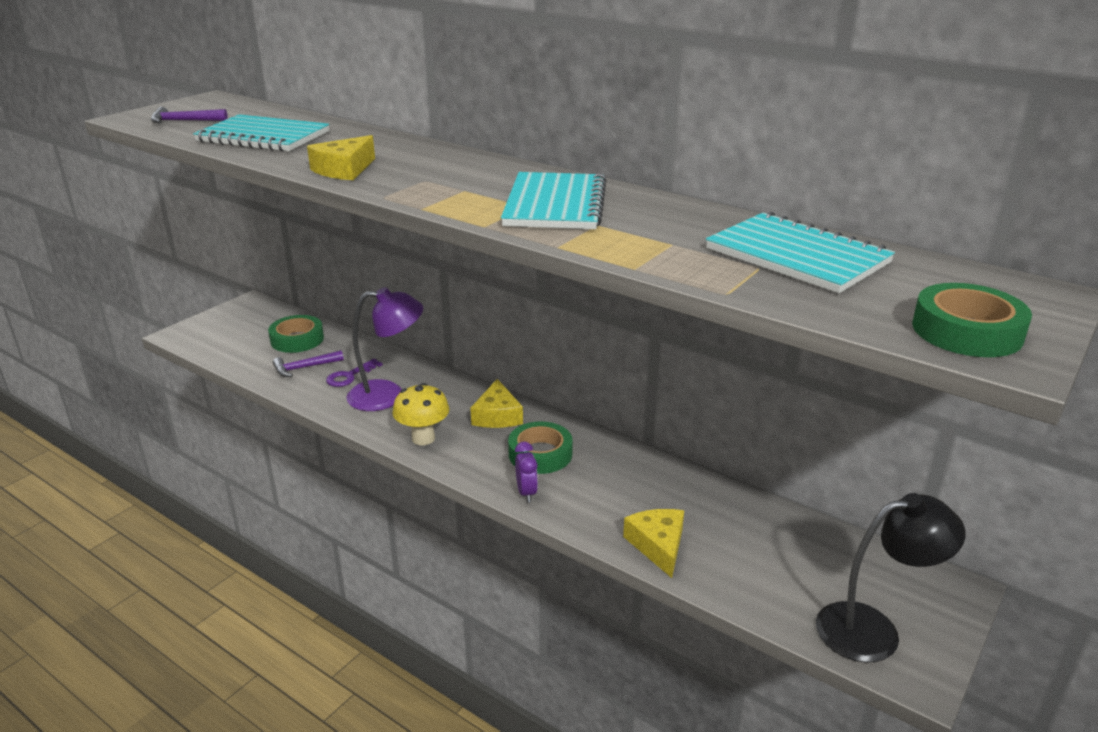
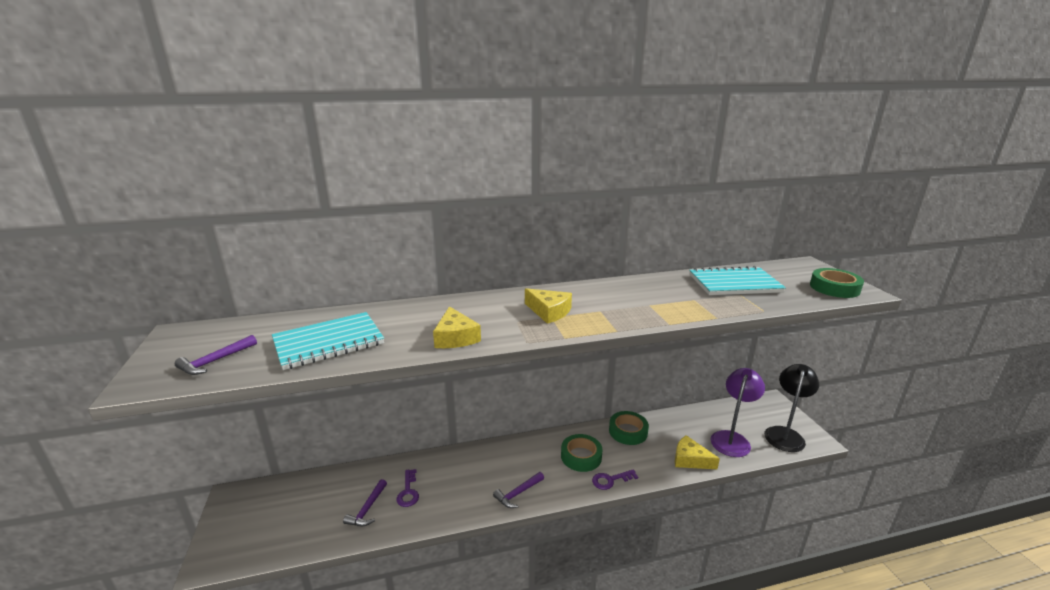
camera: 50 degrees left, 5 degrees down
green tape [268,315,324,353] -> green tape moved to [609,411,649,445]
purple lamp [346,287,423,411] -> purple lamp moved to [710,368,765,457]
yellow mushroom [392,383,449,445] -> purple hammer [493,472,544,508]
yellow cheese [470,379,523,428] -> yellow cheese moved to [525,288,572,324]
turquoise notebook [501,172,607,229] -> none
purple clock [515,442,538,503] -> purple key [592,469,638,490]

